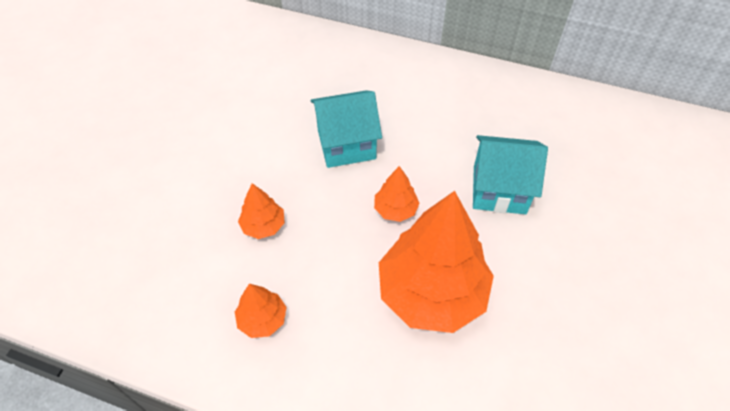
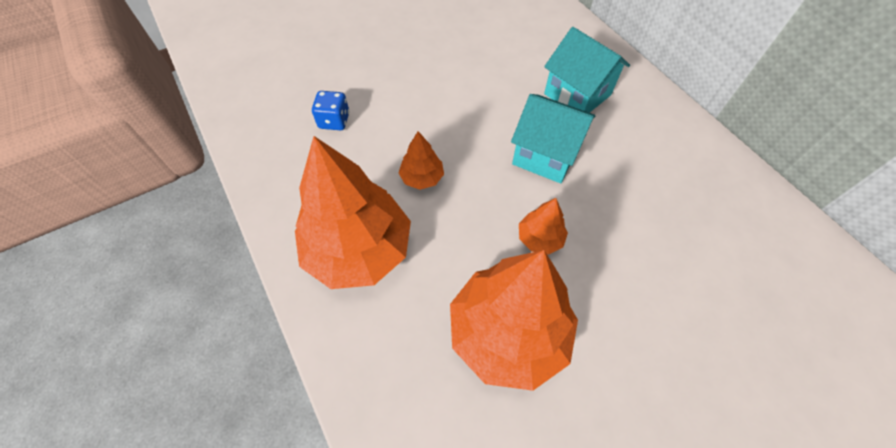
camera: 40 degrees right, 5 degrees up
orange tree [235,284,287,338] -> orange tree [295,136,411,289], size x2.24
turquoise house [473,135,548,214] -> turquoise house moved to [544,27,630,113]
none -> blue dice [312,91,349,130]

